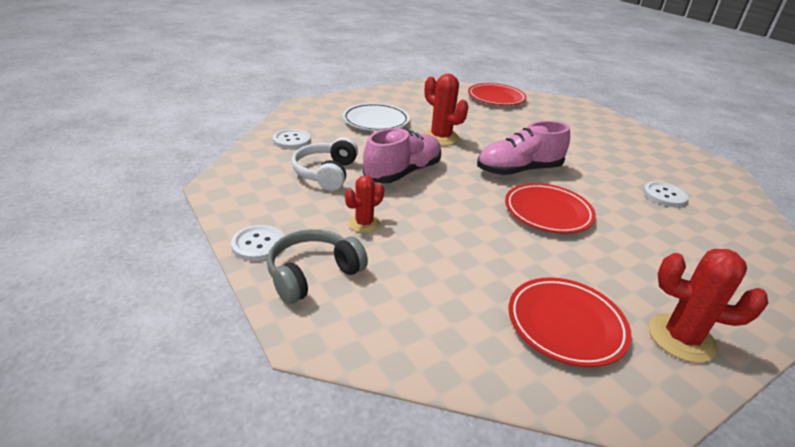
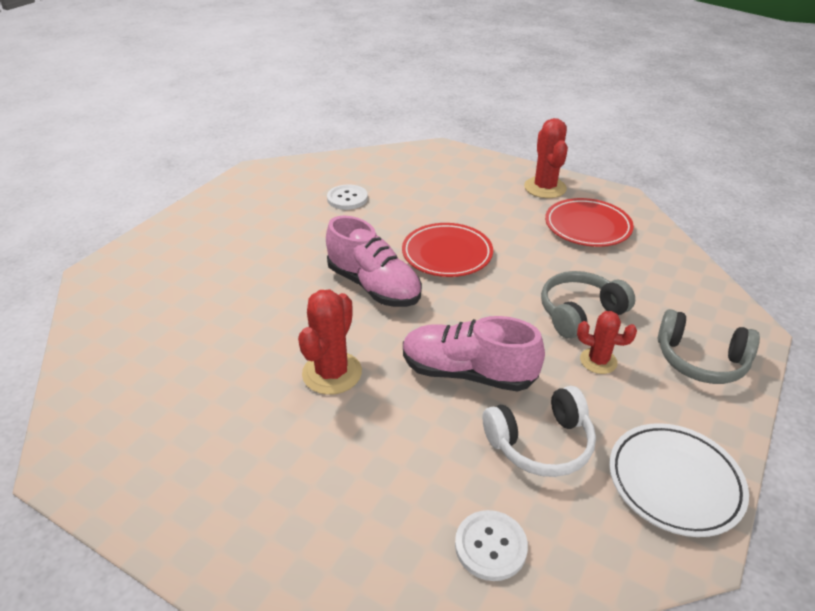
camera: 115 degrees left, 5 degrees up
white button [231,225,284,261] -> none
white plate [343,103,410,131] -> white plate moved to [609,423,749,537]
red plate [468,83,527,106] -> none
none -> grey headphones [541,271,635,339]

